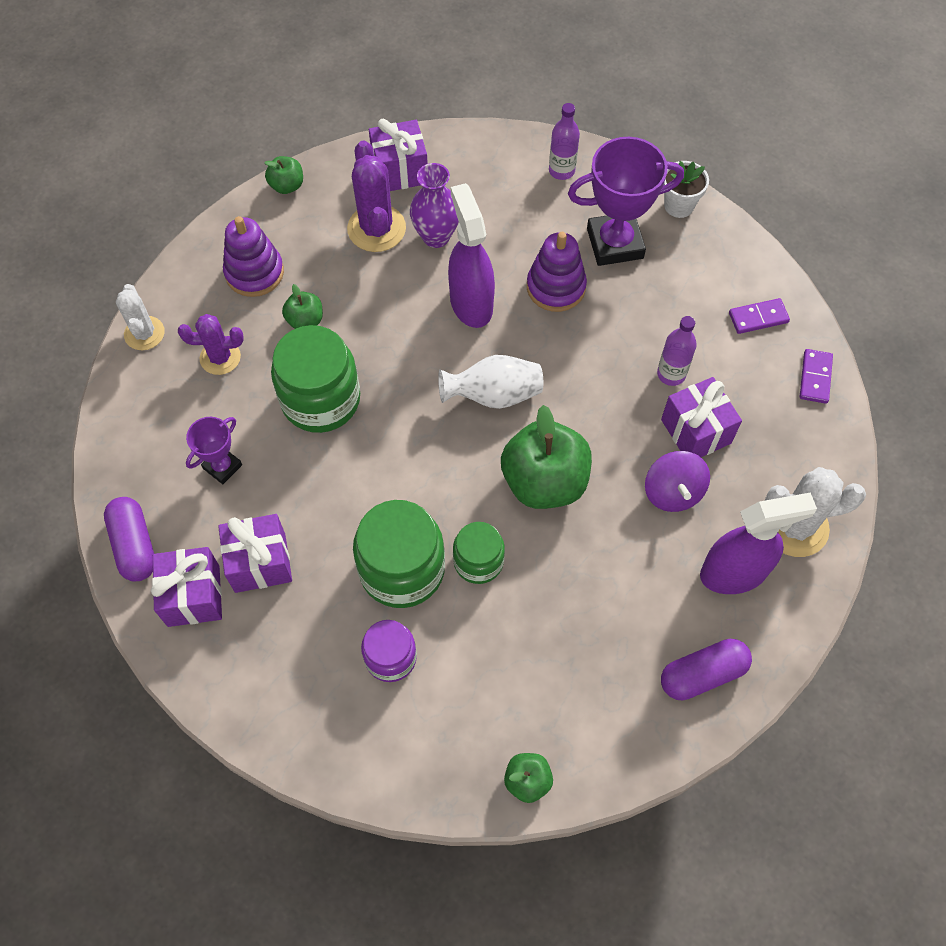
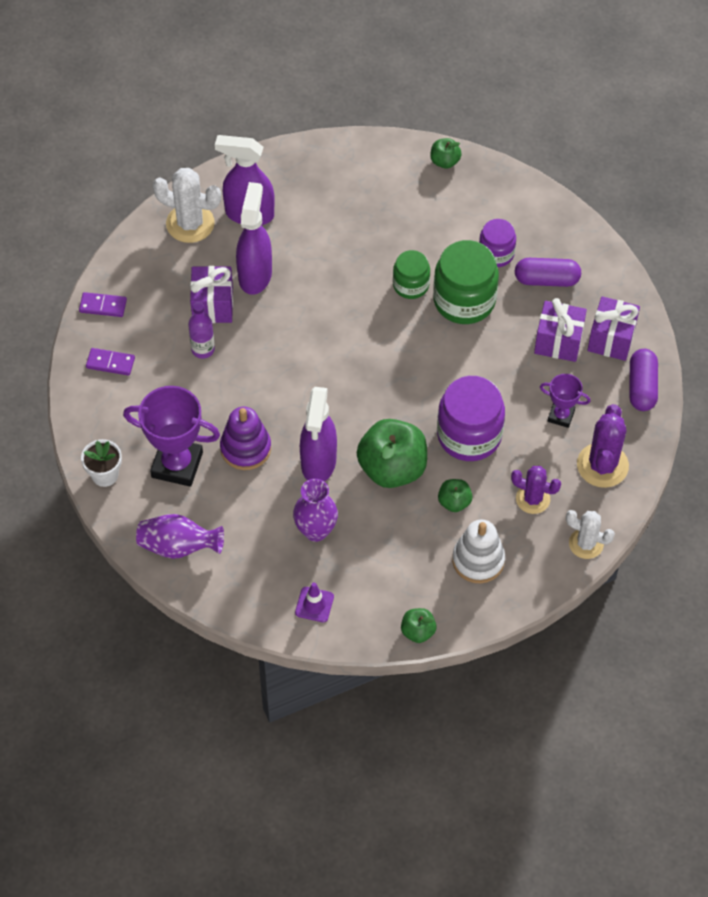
camera: 155 degrees left, 5 degrees down
white cactus [116,284,165,350] -> white cactus turned 75 degrees counterclockwise [566,510,615,559]
purple trophy [186,417,242,484] -> purple trophy turned 45 degrees clockwise [540,374,590,428]
purple stacking toy [223,216,284,297] -> white stacking toy [452,520,505,583]
green jar [271,325,360,433] -> purple jar [437,376,505,461]
purple cactus [347,140,406,252] -> purple cactus moved to [577,404,629,488]
purple gift [369,119,428,191] -> purple traffic cone [295,582,334,622]
white vase [438,355,543,409] -> none
green apple [501,405,592,509] -> green apple moved to [357,419,427,488]
purple bottle [549,103,580,180] -> purple vase [136,514,224,559]
purple spinning top [645,451,710,512] -> purple spray bottle [236,182,272,295]
purple capsule [661,639,752,701] -> purple capsule moved to [515,258,581,287]
purple domino [800,349,833,404] -> purple domino turned 60 degrees clockwise [79,292,127,317]

